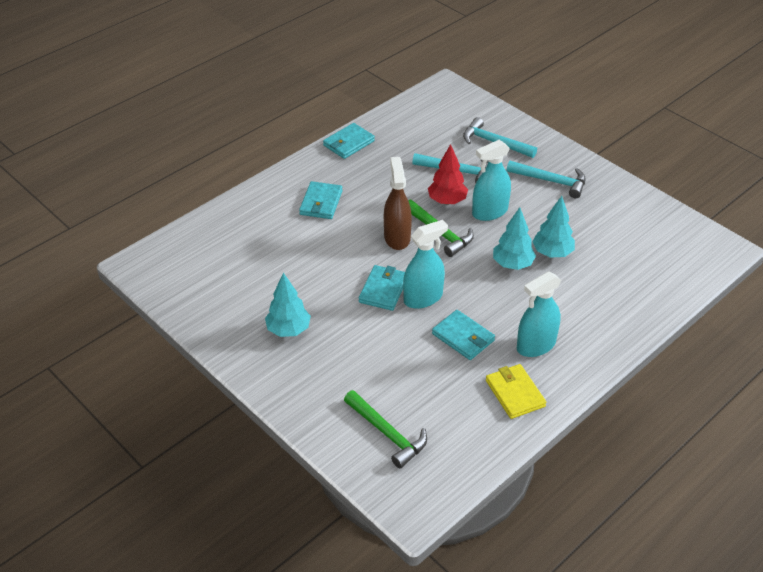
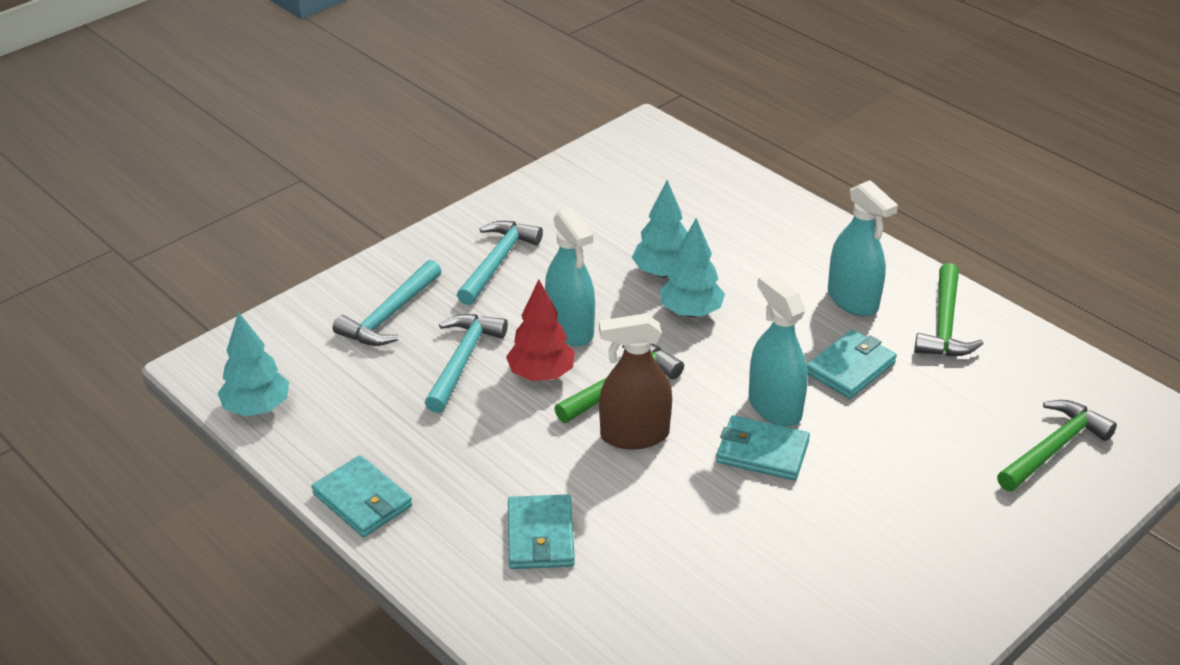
camera: 90 degrees left, 5 degrees down
turquoise tree [265,272,311,337] -> turquoise tree moved to [218,312,289,416]
turquoise wallet [299,181,343,219] -> turquoise wallet turned 75 degrees clockwise [508,494,575,569]
yellow wallet [486,364,546,419] -> green hammer [914,263,984,356]

